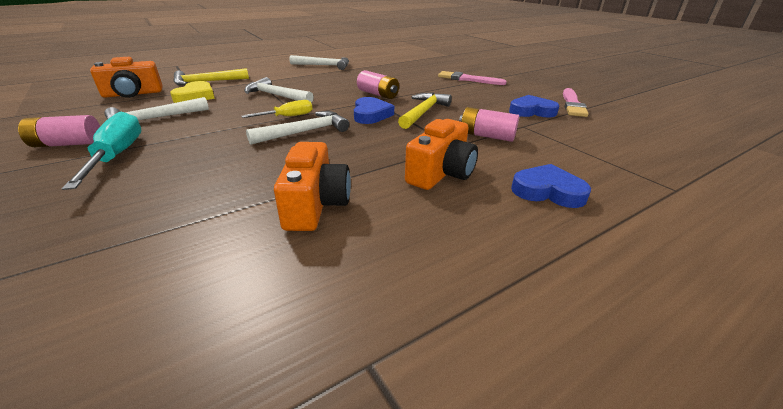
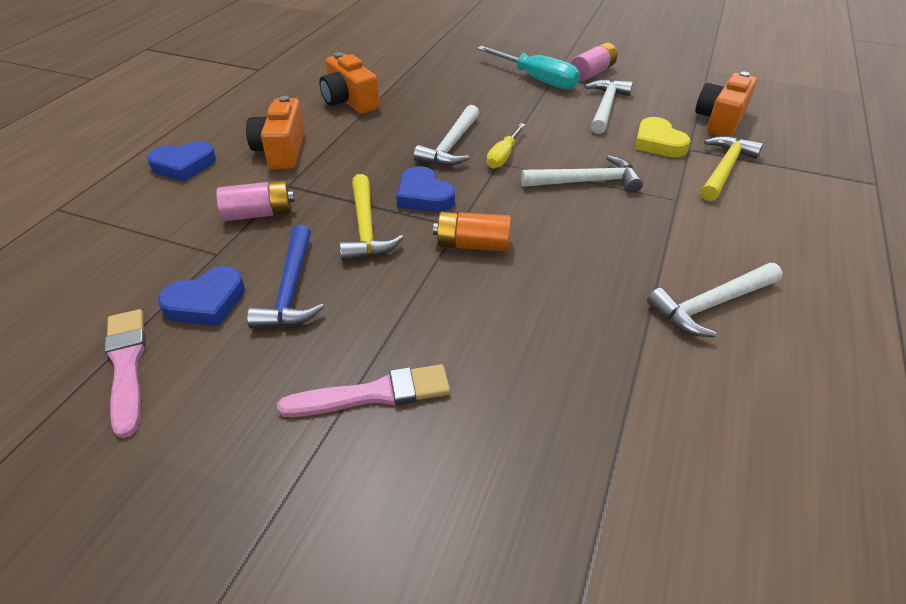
camera: 145 degrees right, 10 degrees up
pink battery [357,70,399,99] -> orange battery [433,211,511,251]
none -> blue hammer [247,225,324,329]

